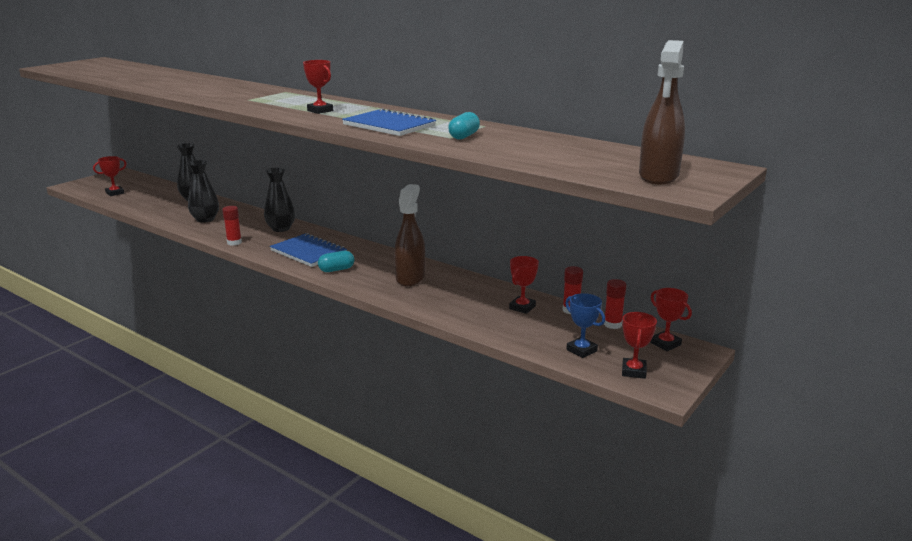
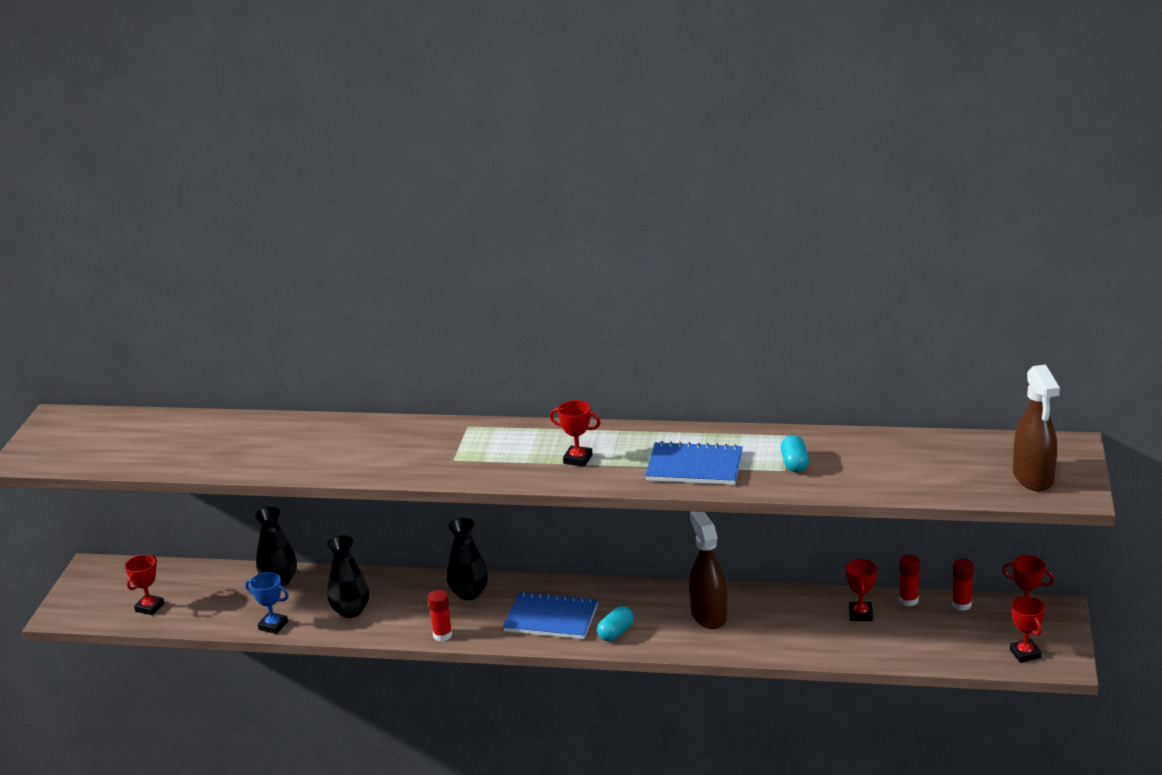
camera: 25 degrees left, 5 degrees up
blue trophy [565,293,605,358] -> blue trophy moved to [245,572,289,634]

